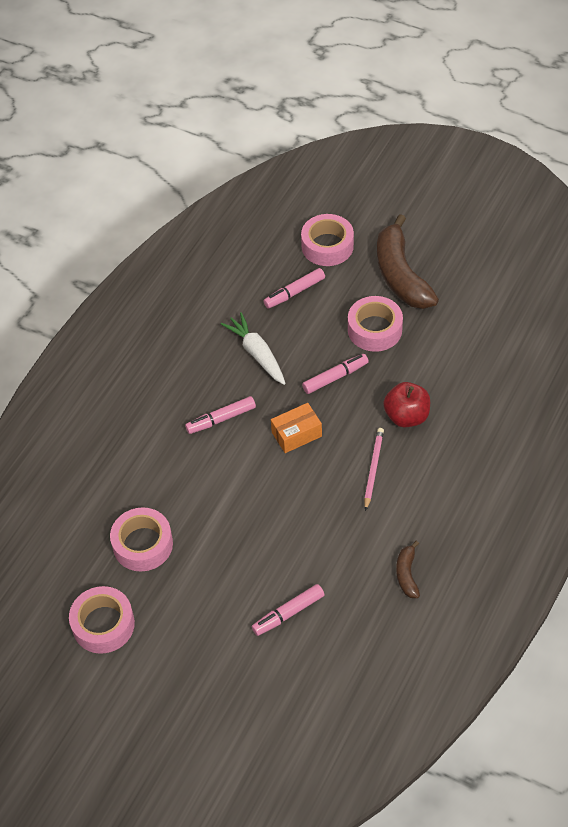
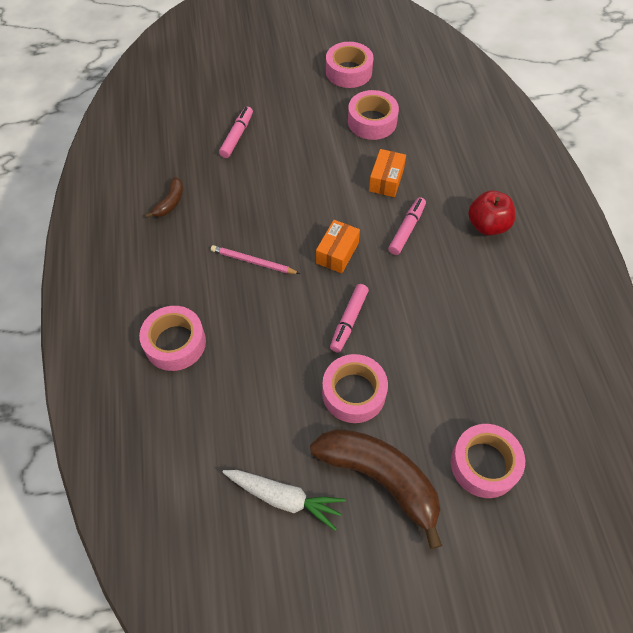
camera: 140 degrees right, 5 degrees up
white carrot [221,312,286,385] -> white carrot moved to [222,470,346,530]
pink marker [263,268,325,309] -> none
pink pencil [364,428,384,511] -> pink pencil turned 135 degrees clockwise [211,245,300,274]
red apple [383,382,430,428] -> red apple moved to [468,191,515,235]
brown banana [396,541,420,598] -> brown banana turned 60 degrees clockwise [145,177,183,218]
none -> pink tape [139,306,206,371]
none -> orange box [369,149,406,197]

